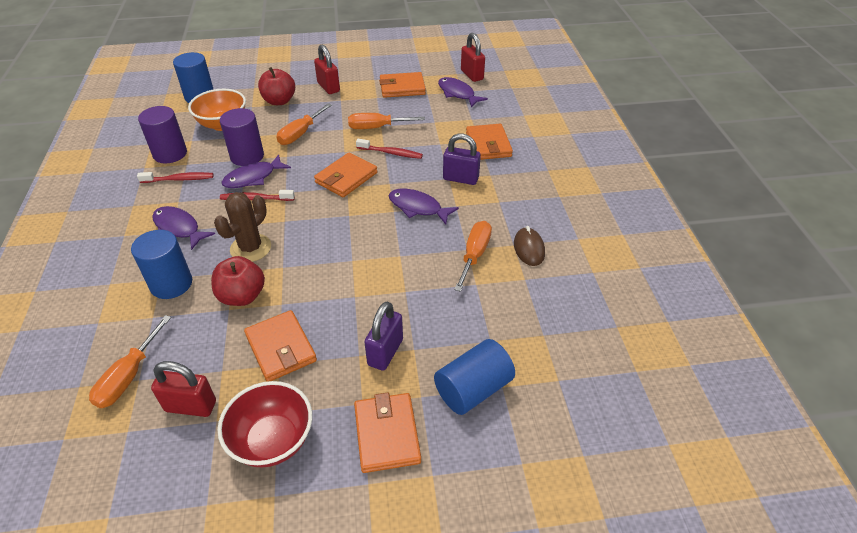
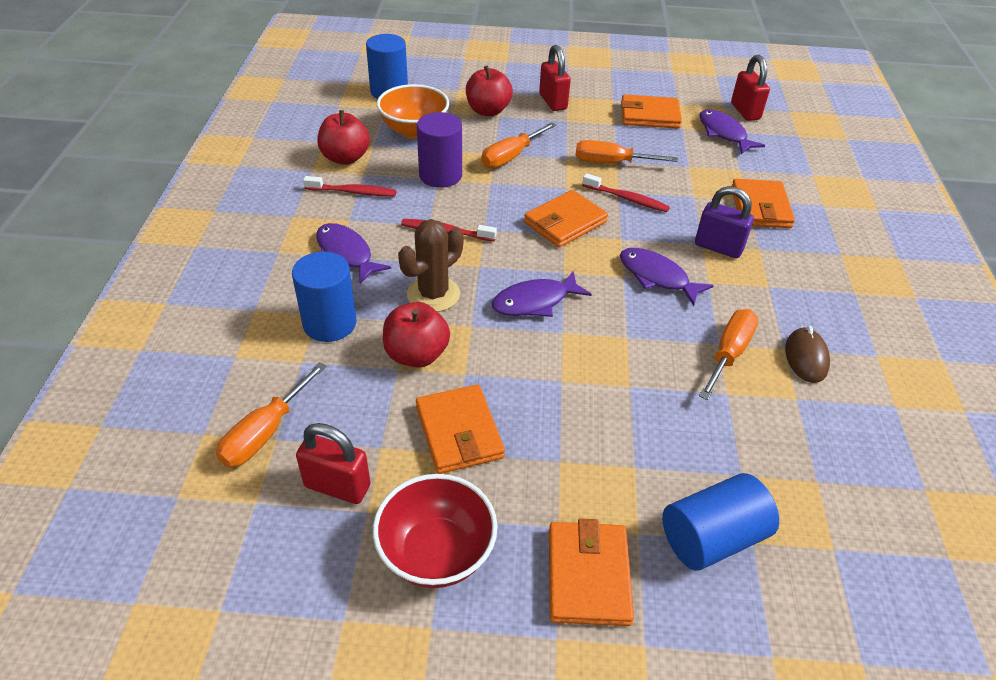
camera: 10 degrees right, 0 degrees up
purple cylinder [138,106,187,163] -> red apple [317,110,370,165]
purple fish [222,155,291,188] -> purple fish moved to [492,271,592,317]
purple padlock [364,302,403,371] -> none

